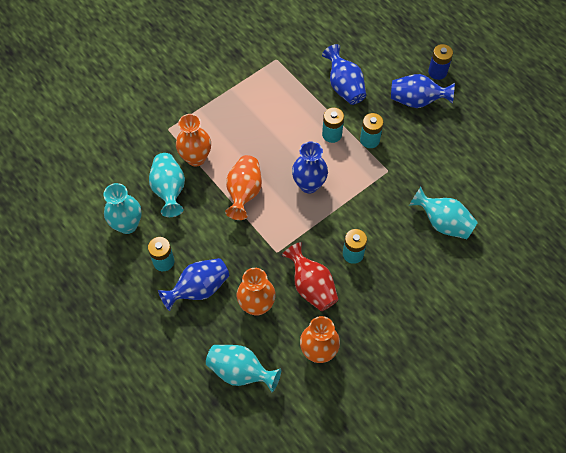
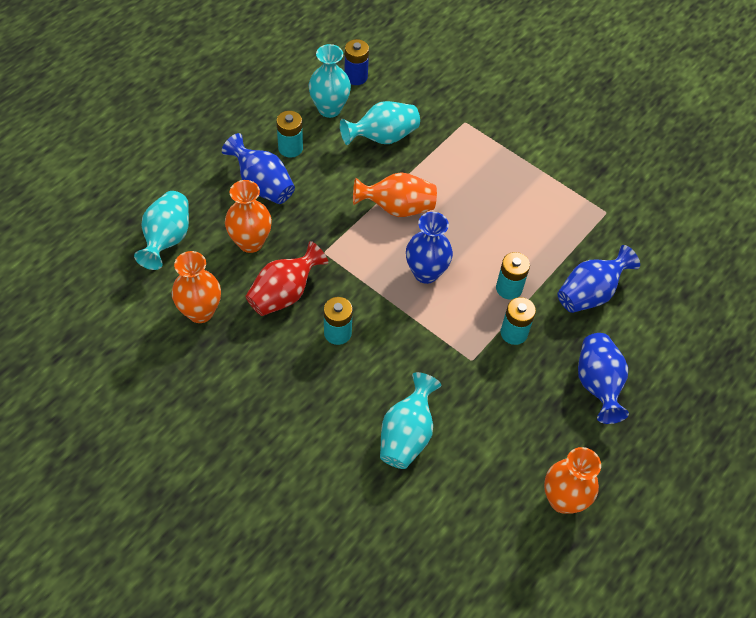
camera: 75 degrees right, 5 degrees down
orange vase [176,114,211,167] -> orange vase moved to [544,447,601,514]
blue battery [428,44,453,80] -> blue battery moved to [344,39,369,85]

